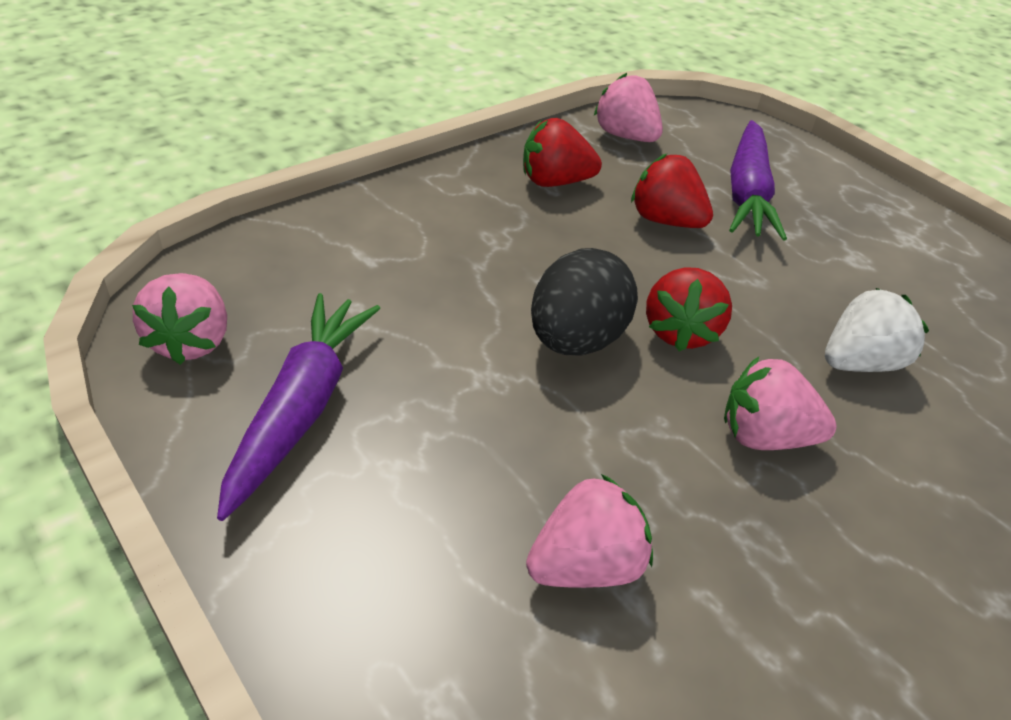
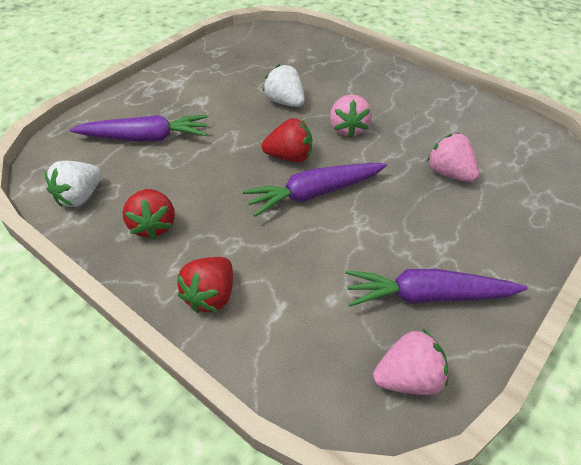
camera: 100 degrees left, 5 degrees up
black egg [531,248,638,356] -> purple carrot [243,163,387,217]
pink strawberry [594,73,663,142] -> white strawberry [45,161,102,207]
red strawberry [631,154,713,228] -> red strawberry moved to [177,257,233,313]

